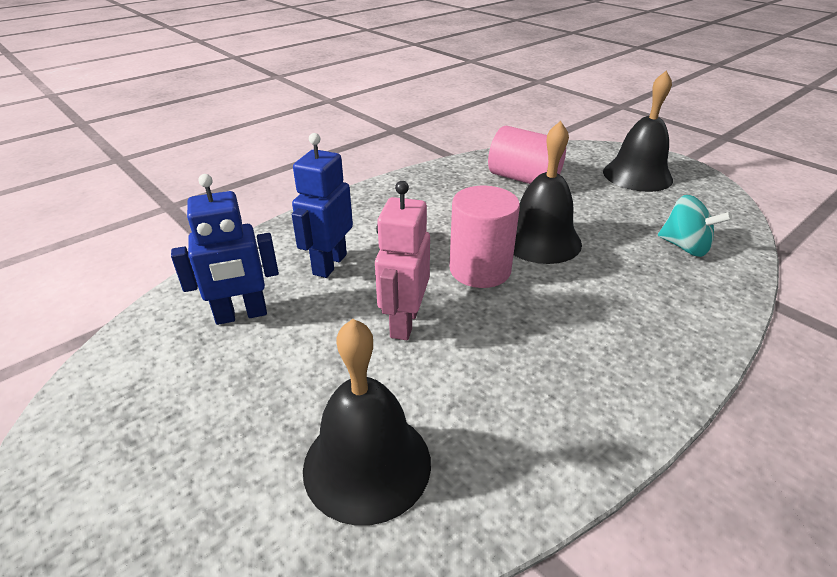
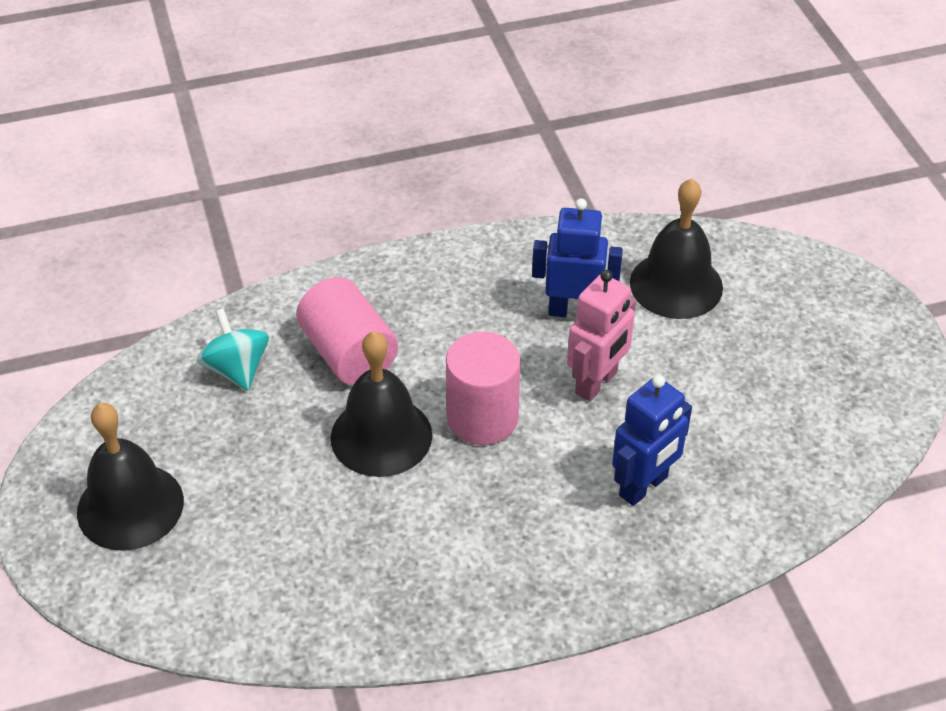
camera: 155 degrees left, 10 degrees up
blue robot [171,174,279,325] -> blue robot moved to [532,198,623,317]
pink cylinder [488,126,566,184] -> pink cylinder moved to [296,277,398,385]

